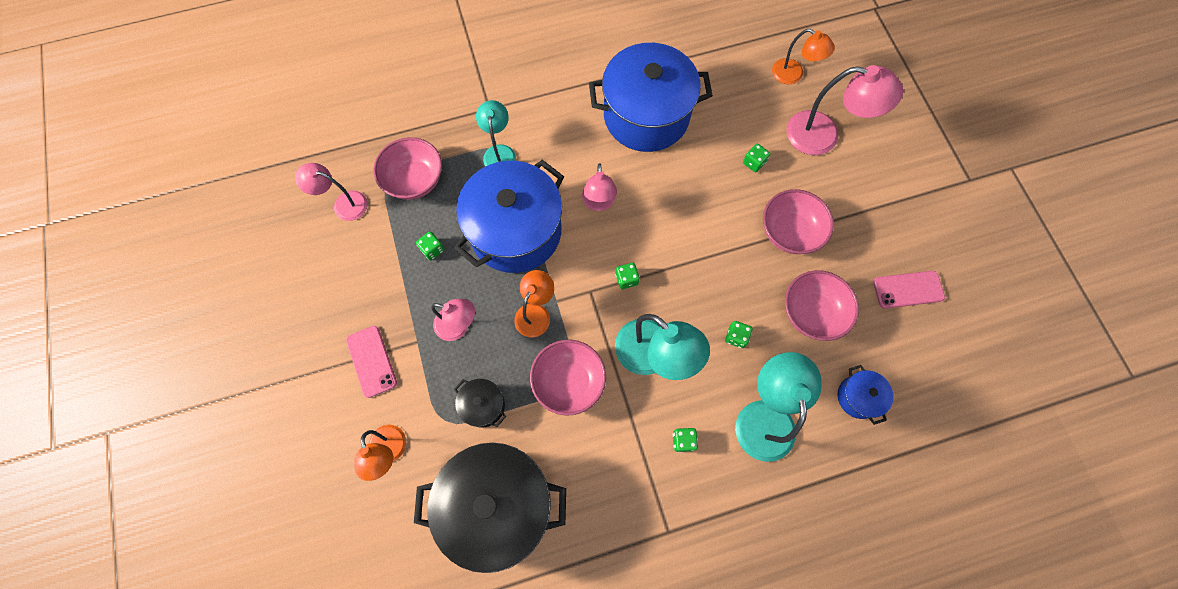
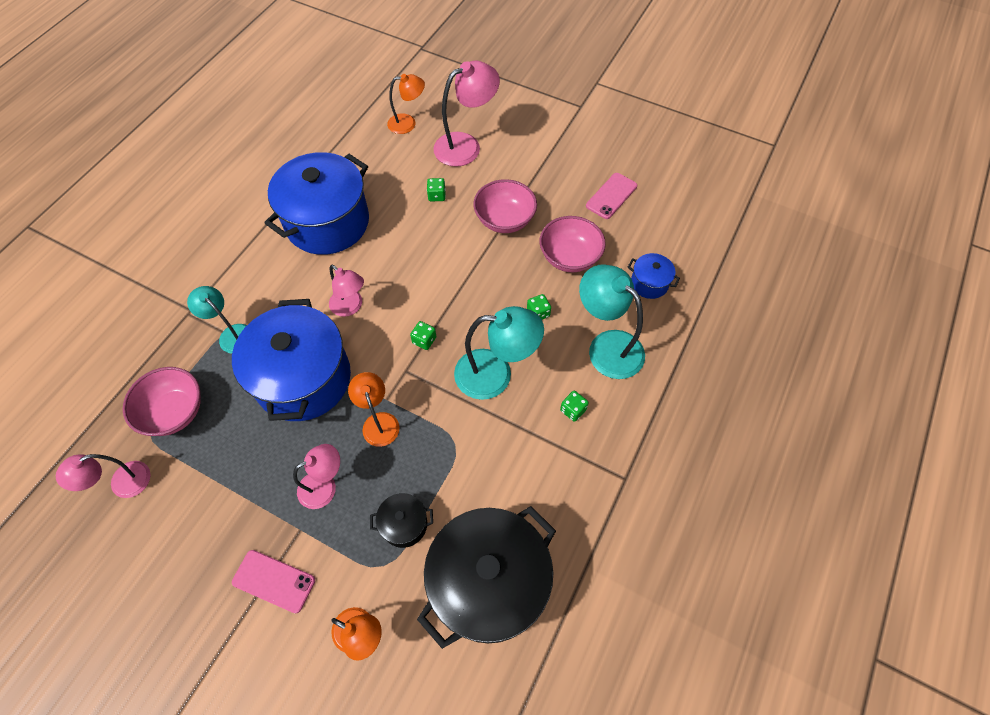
camera: 45 degrees left, 10 degrees down
green dice [416,232,445,261] -> none
pink bowl [530,340,606,415] -> none

